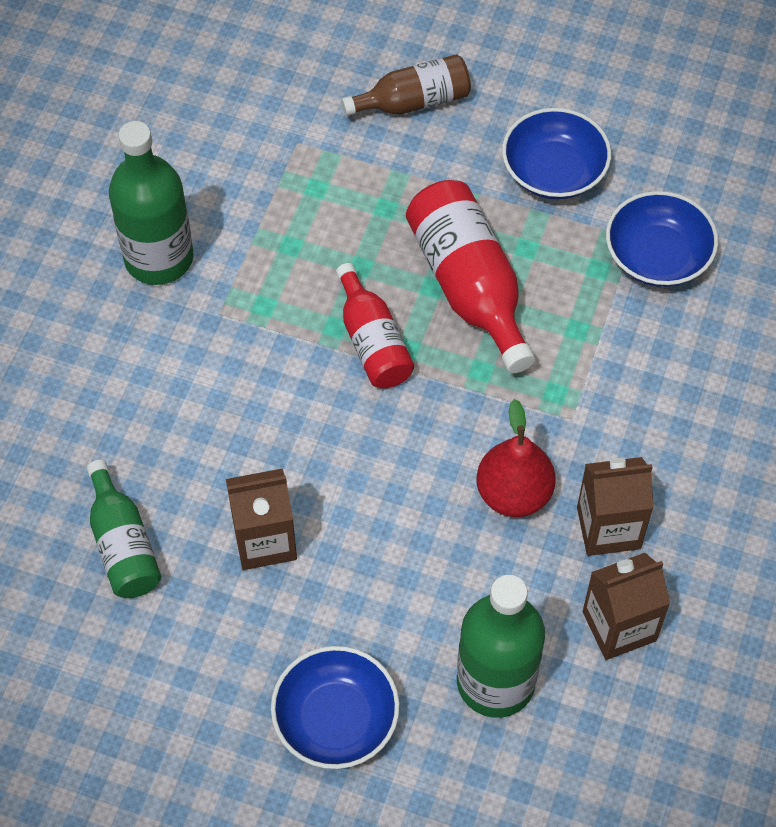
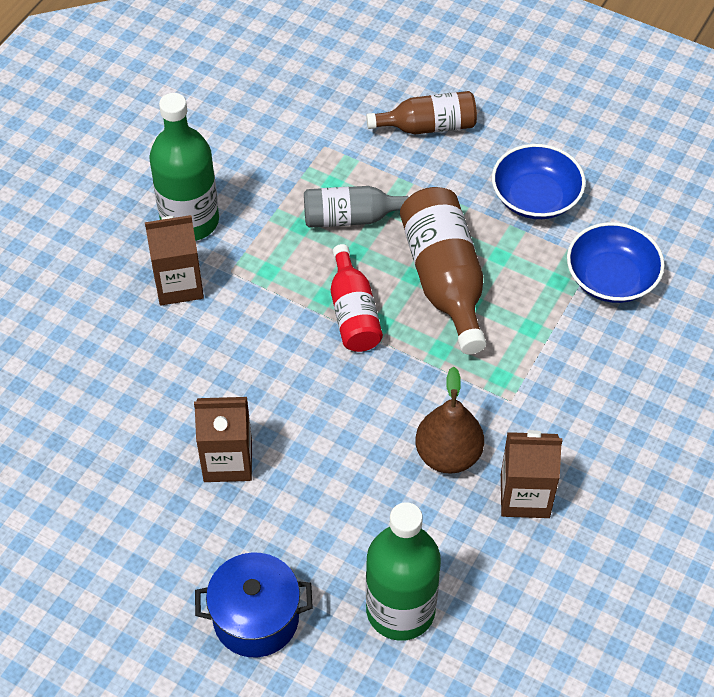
camera: 10 degrees right, 5 degrees down
green bottle [87,460,161,598] -> none
blue bowl [271,646,400,769] -> blue pot [195,553,313,657]
red bottle [406,180,535,373] -> brown bottle [400,187,486,355]
red pear [477,399,555,517] -> brown pear [415,366,484,474]
brown carton [582,553,670,660] -> brown carton moved to [145,215,204,306]
none -> grey bottle [304,186,412,228]

